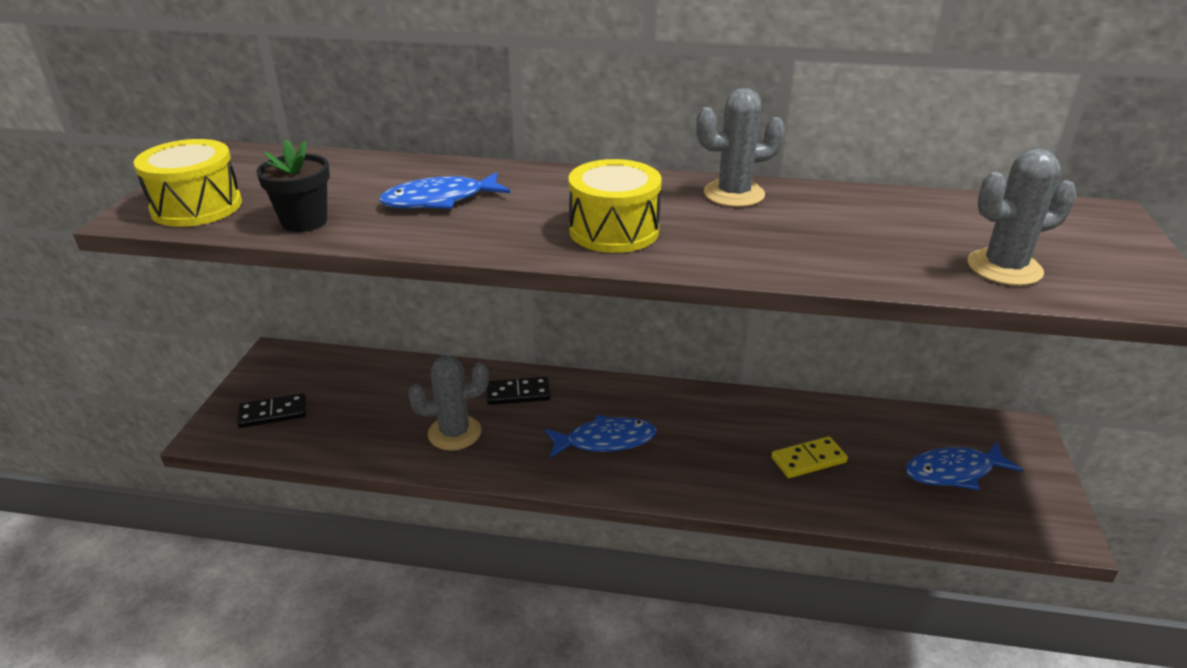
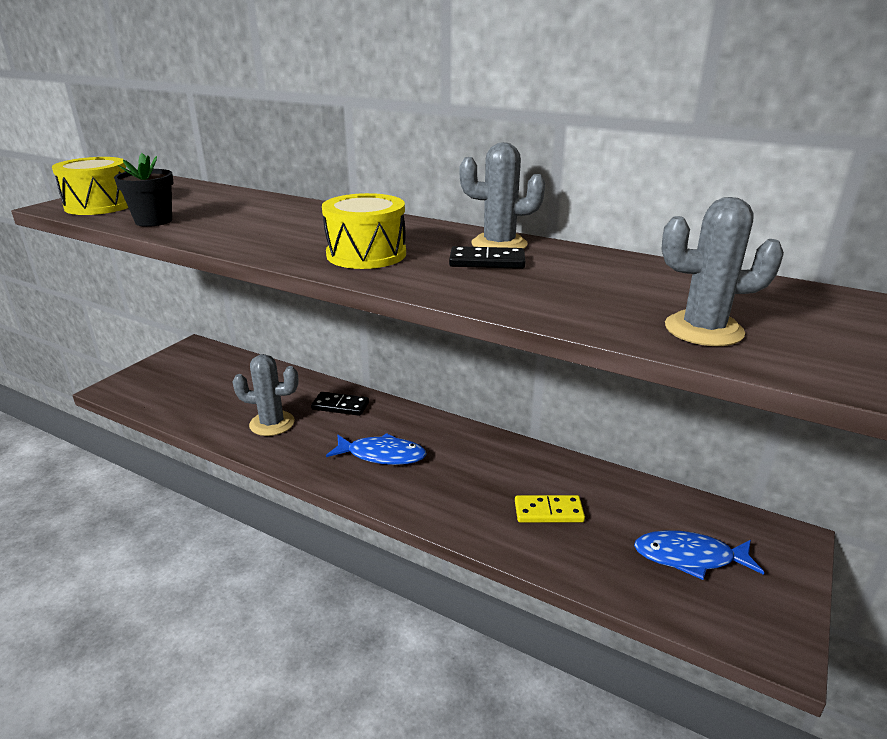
camera: 20 degrees right, 5 degrees down
black domino [237,393,306,428] -> black domino moved to [449,246,525,269]
blue fish [378,172,510,209] -> none

